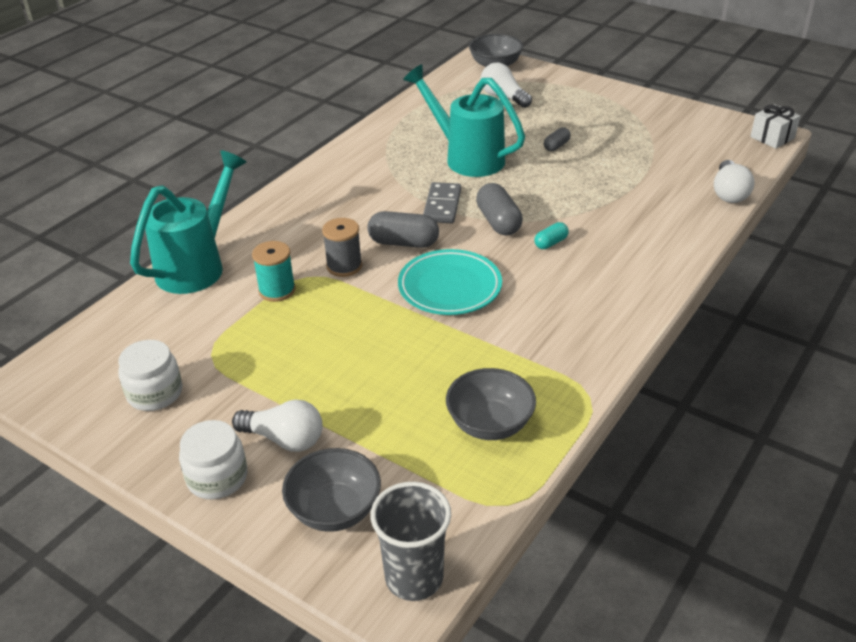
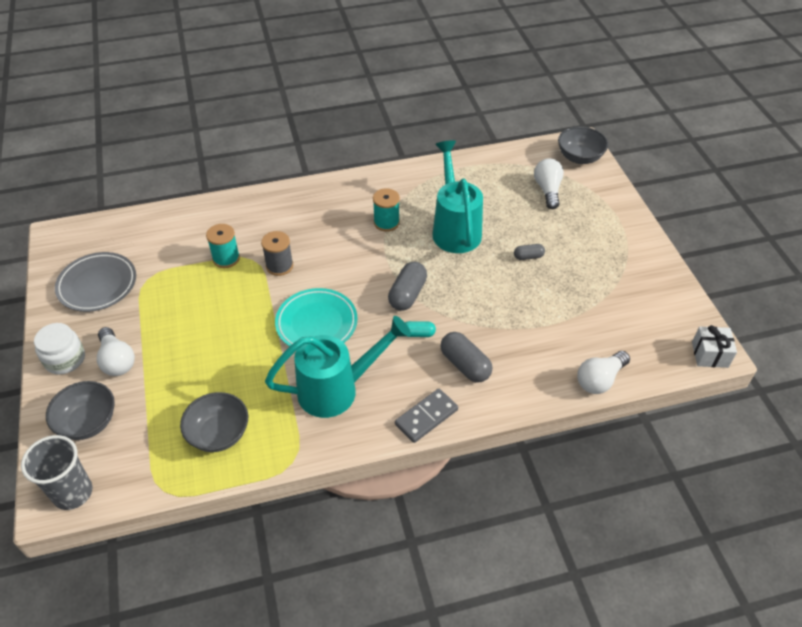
camera: 40 degrees right, 10 degrees up
white jar [118,340,182,411] -> grey plate [55,252,136,312]
turquoise watering can [130,150,247,294] -> turquoise watering can moved to [265,316,411,418]
grey capsule [367,211,439,248] -> grey capsule moved to [441,332,492,383]
grey domino [423,182,461,223] -> grey domino moved to [395,389,458,443]
none -> turquoise spool [373,188,400,232]

